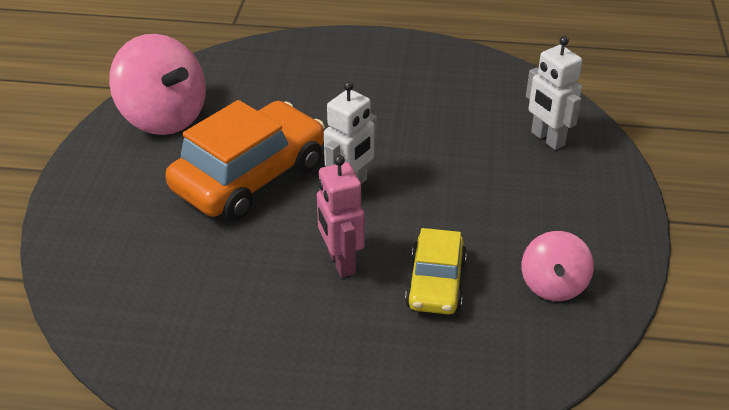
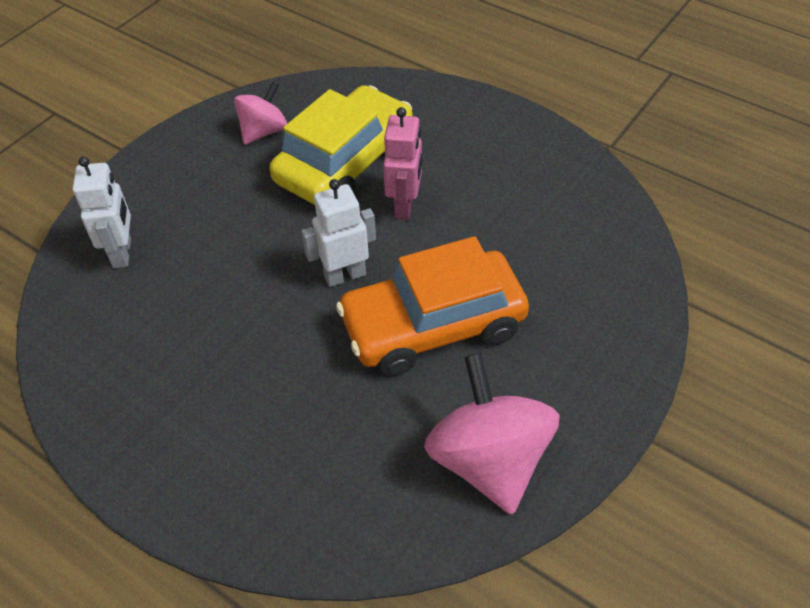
camera: 150 degrees left, 10 degrees up
yellow car [405,228,467,314] -> yellow car [270,85,413,205], size x1.76

